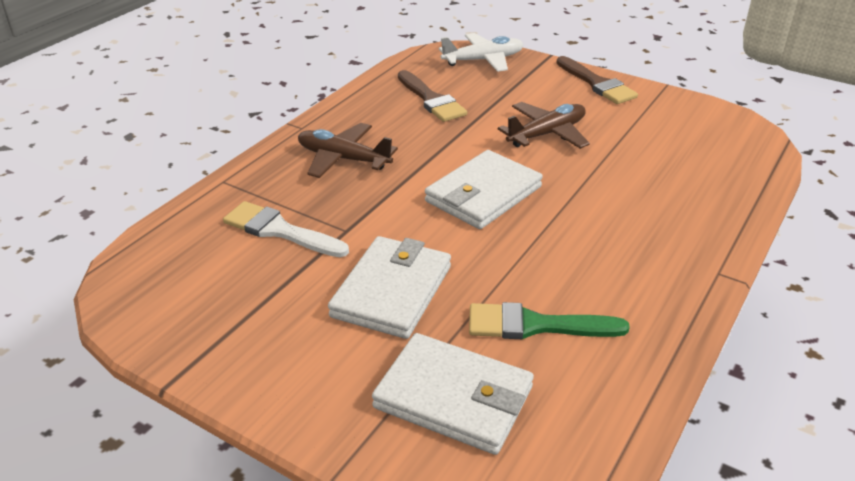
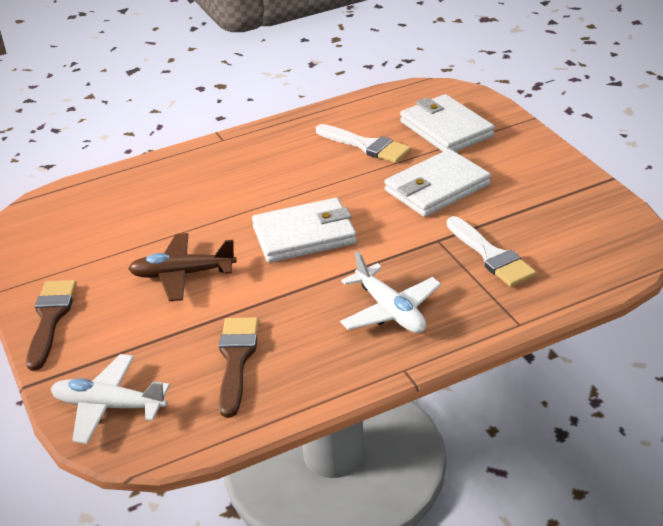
camera: 145 degrees left, 0 degrees up
brown plane [298,123,398,178] -> white plane [340,251,441,333]
green brush [469,302,630,339] -> white brush [316,124,411,163]

